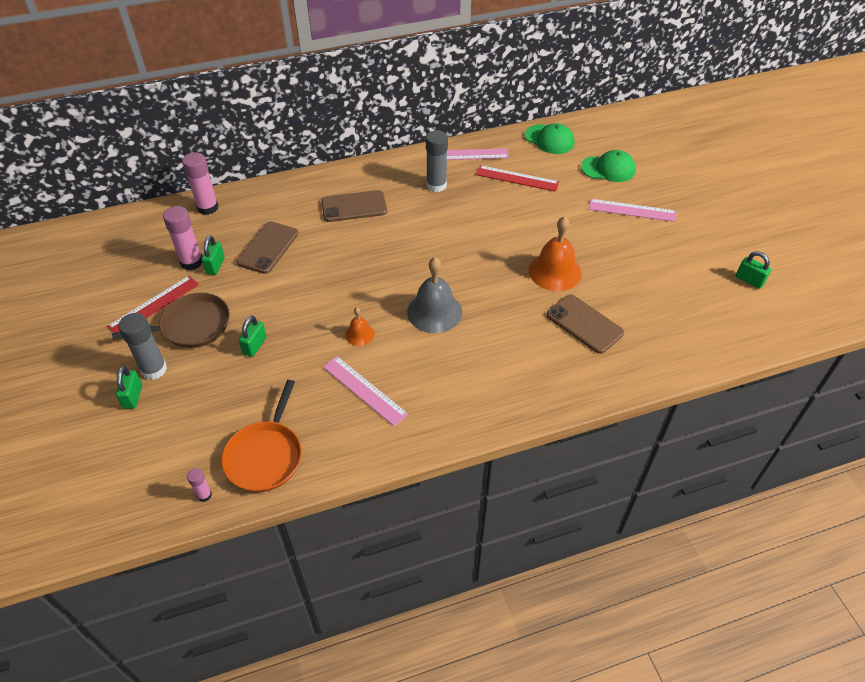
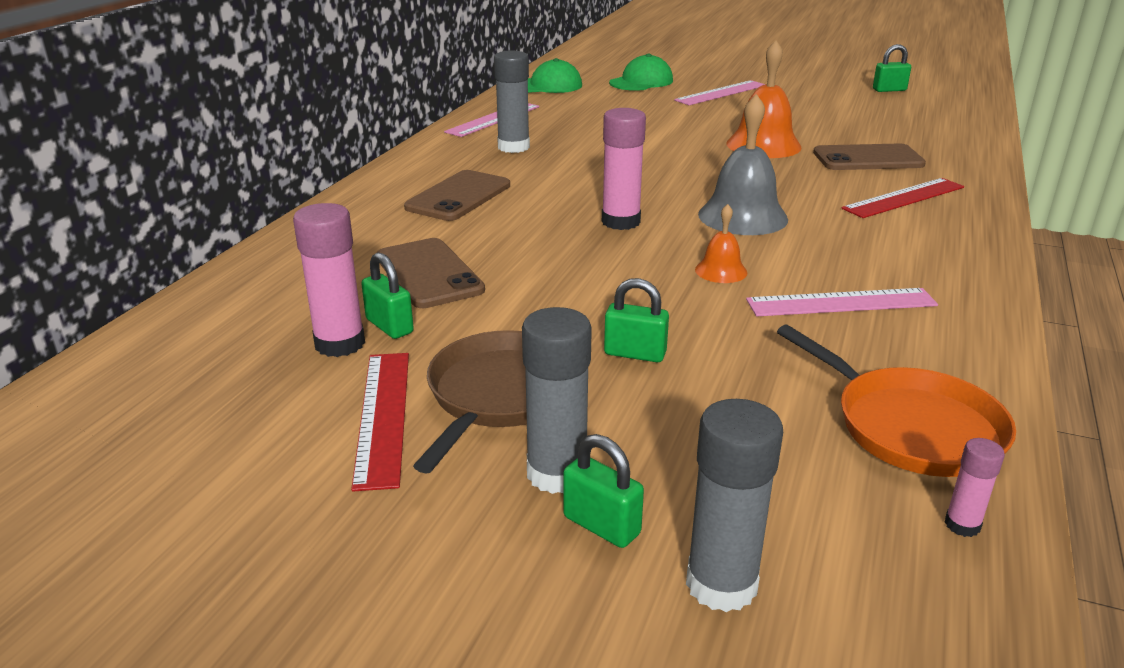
camera: 50 degrees left, 20 degrees down
pink glue stick [182,152,219,215] -> pink glue stick moved to [602,108,646,230]
green padlock [239,315,267,357] -> green padlock turned 45 degrees counterclockwise [604,278,669,362]
red ruler [476,165,559,192] -> red ruler moved to [842,178,964,218]
none -> grey glue stick [686,399,783,612]

